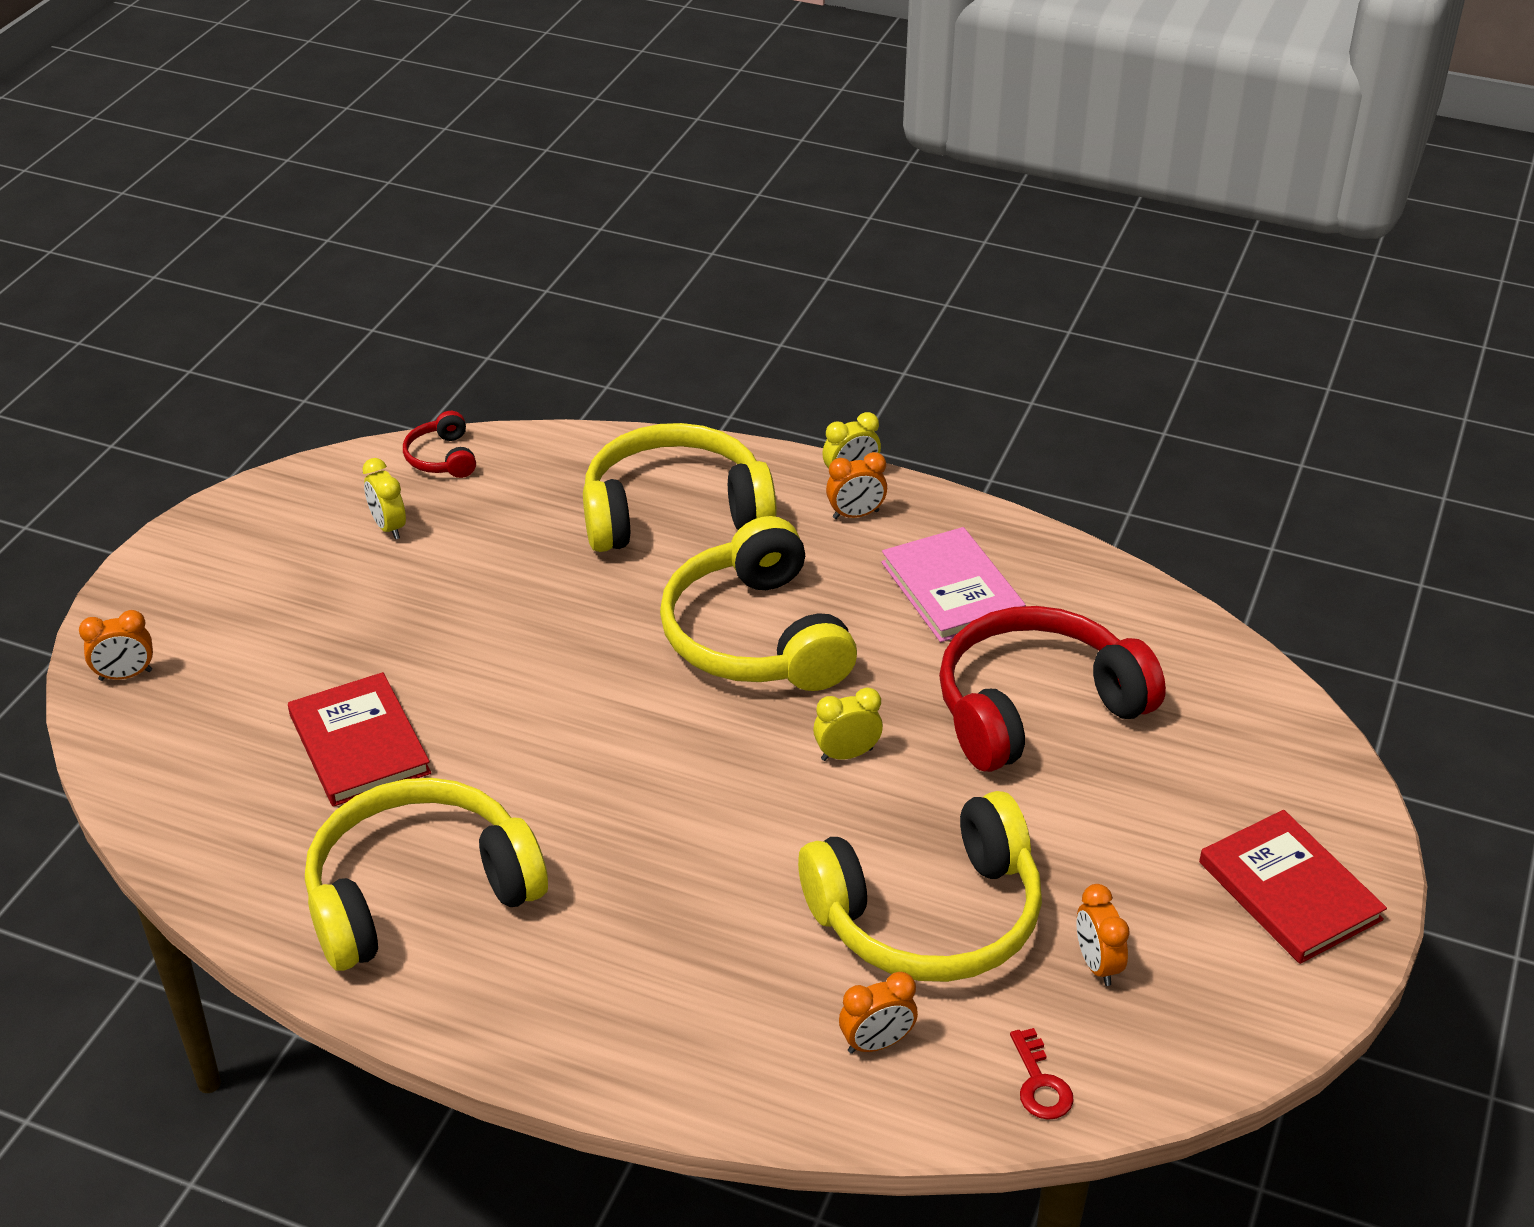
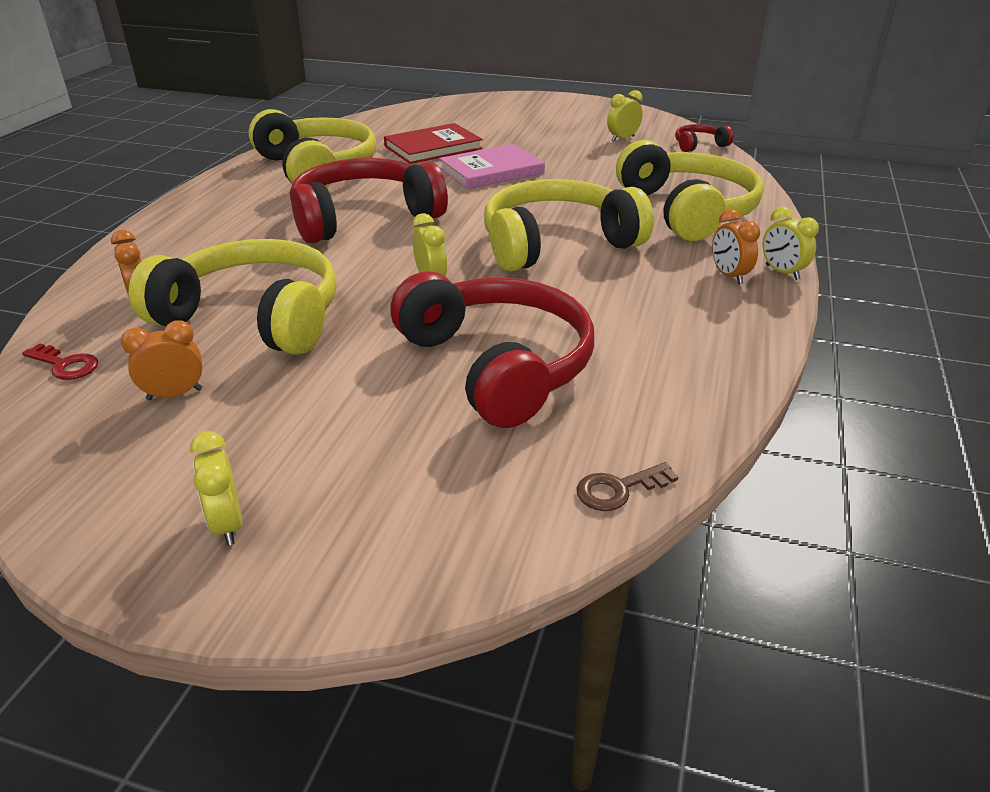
camera: 85 degrees right, 5 degrees down
orange clock [79,610,153,681] -> none
yellow headphones [798,791,1042,982] -> yellow headphones turned 135 degrees clockwise [129,239,337,355]
pink book [881,527,1026,642] -> pink book moved to [439,144,545,189]
red key [1010,1028,1074,1120] -> red key turned 135 degrees counterclockwise [22,343,98,380]
red book [1199,810,1387,964] -> yellow clock [190,431,242,546]
none -> red headphones [290,158,448,243]
none -> brown key [577,462,678,511]

